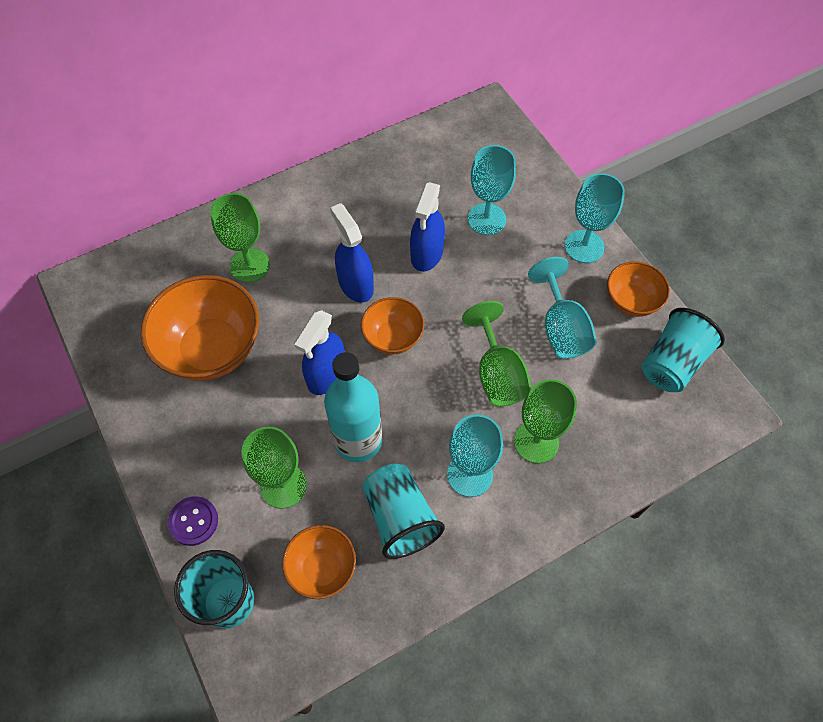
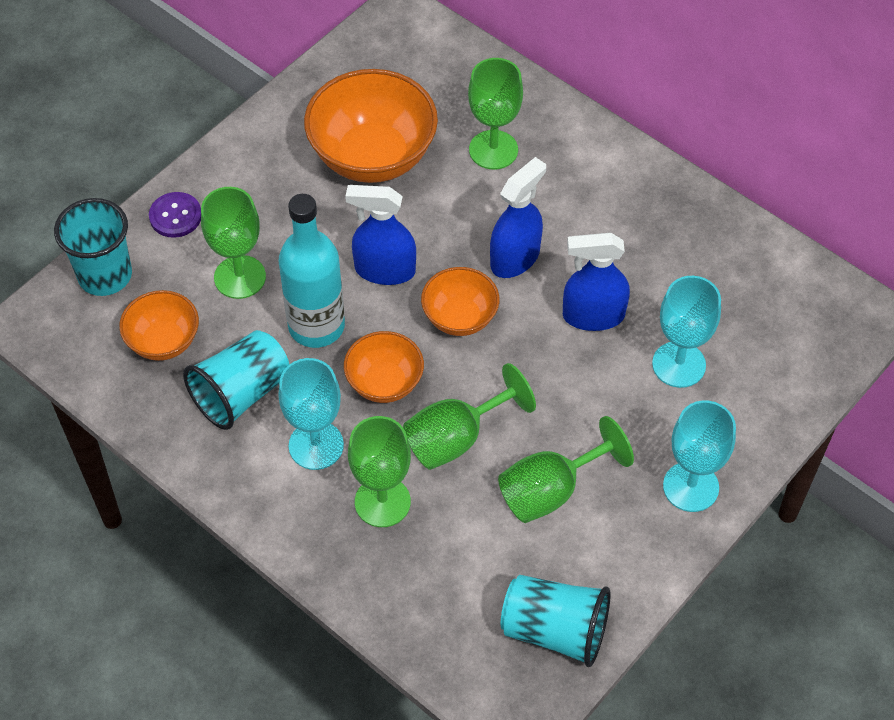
camera: 70 degrees right, 5 degrees down
turquoise goblet [528,257,597,359] -> green goblet [498,416,634,523]
orange bowl [607,261,670,317] -> orange bowl moved to [344,331,424,403]

